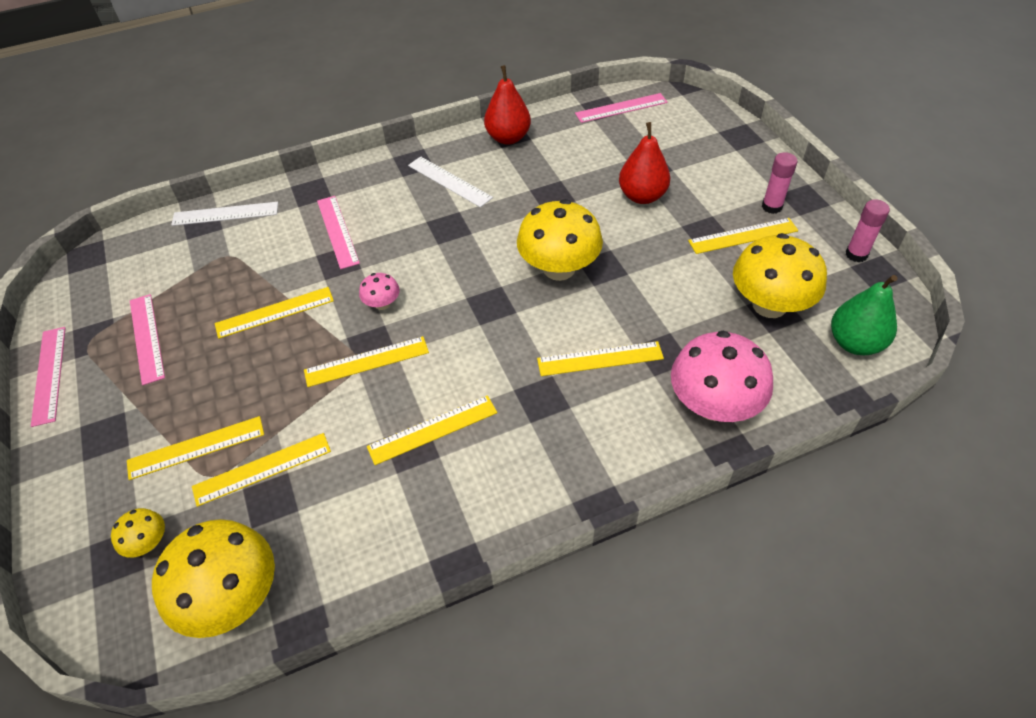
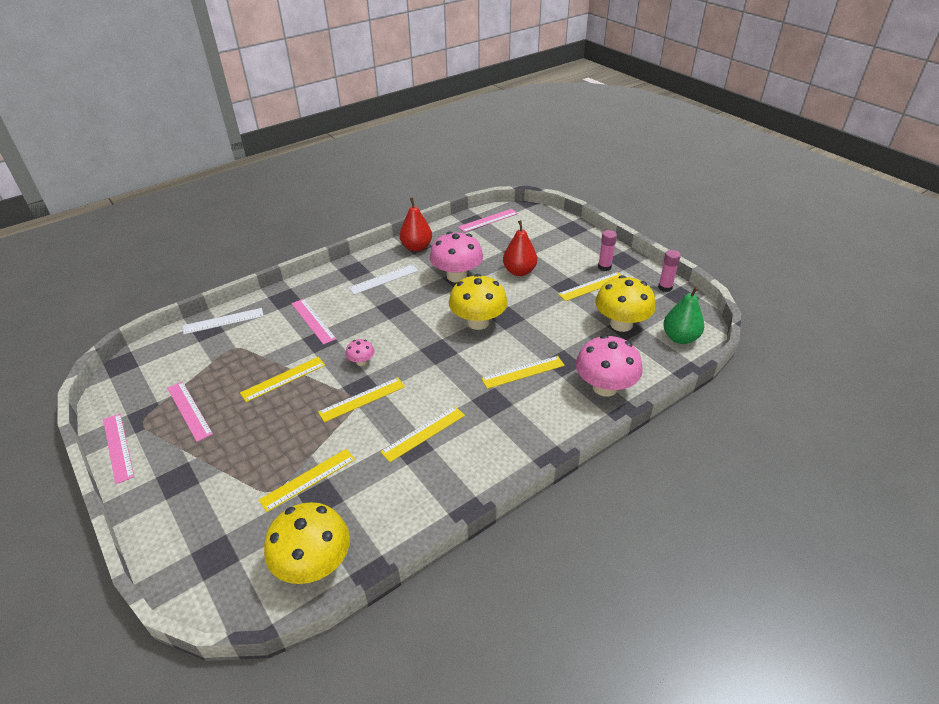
camera: 15 degrees left, 10 degrees down
yellow mushroom [111,508,165,558] -> none
yellow ruler [127,416,264,480] -> none
white ruler [408,156,493,207] -> white ruler turned 60 degrees counterclockwise [349,264,419,295]
none -> pink mushroom [430,232,483,283]

